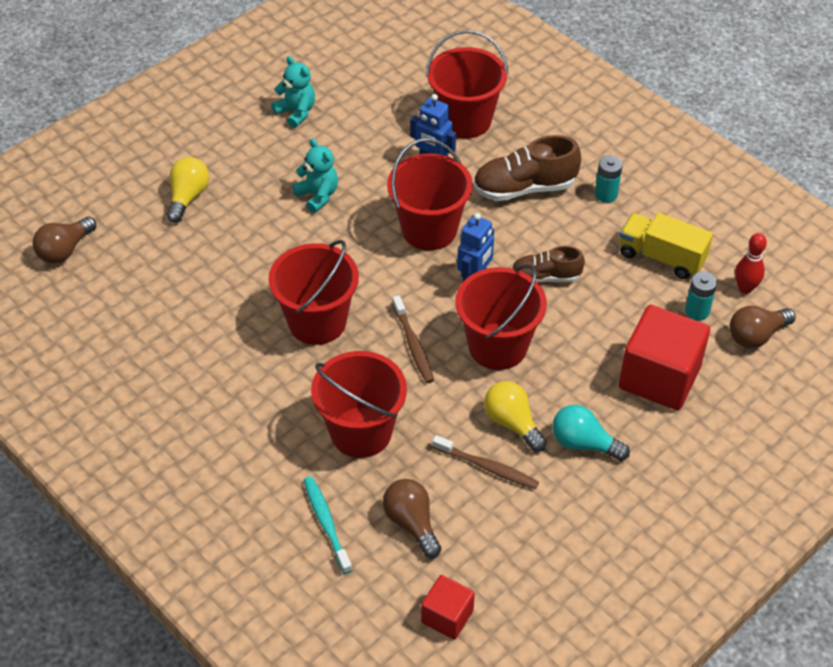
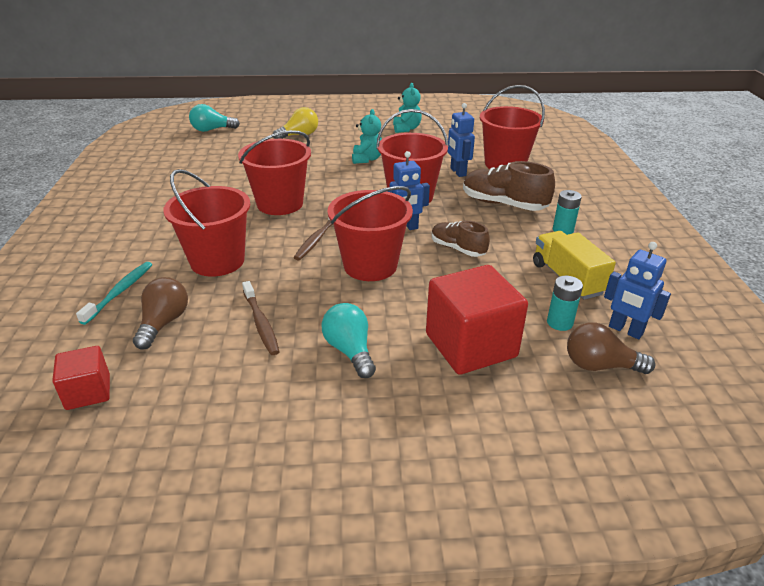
camera: 40 degrees right, 15 degrees down
brown light bulb [33,216,96,264] -> turquoise light bulb [189,104,240,132]
yellow light bulb [484,381,547,452] -> none
red bowling pin [735,233,767,294] -> blue robot [604,242,671,339]

